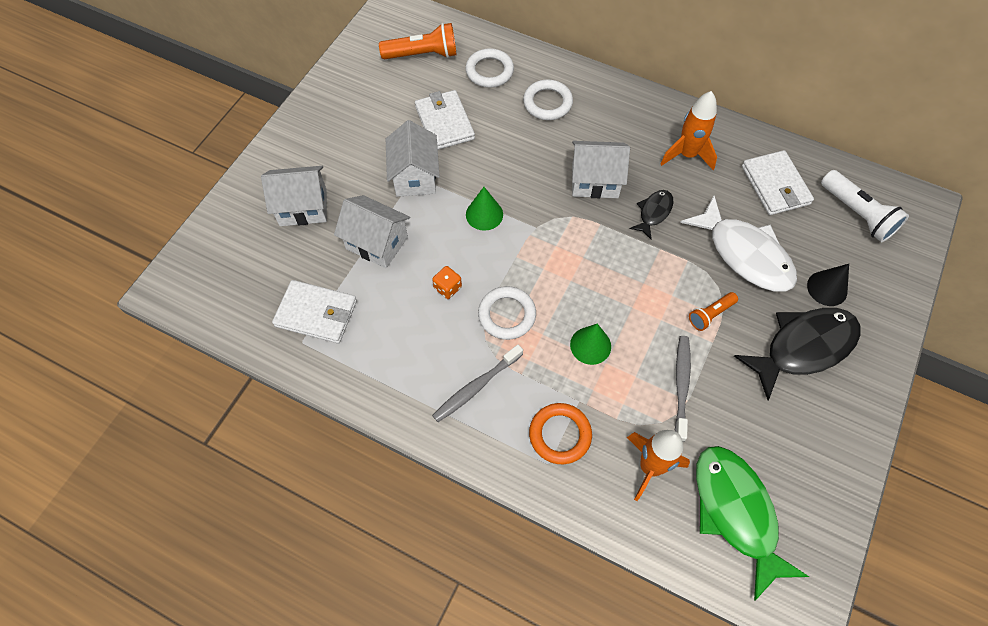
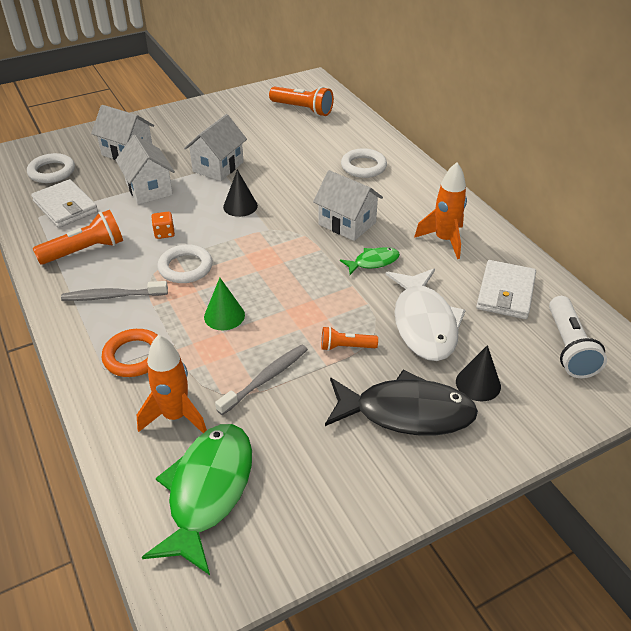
camera: 35 degrees right, 20 degrees down
white wallet [415,90,475,150] -> none
white ring [465,48,514,88] -> white ring moved to [27,153,75,183]
green cone [466,187,503,231] -> black cone [223,170,258,217]
black fish [630,190,674,240] -> green fish [340,247,400,275]
none -> orange flashlight [33,210,123,265]

